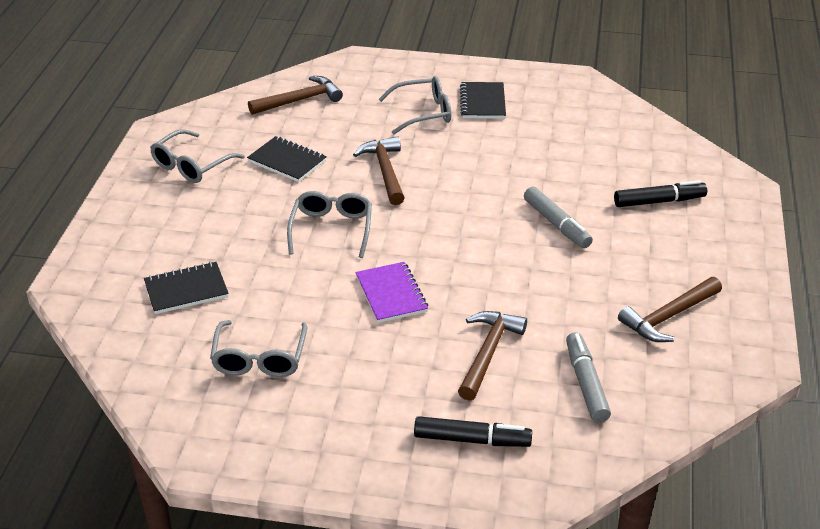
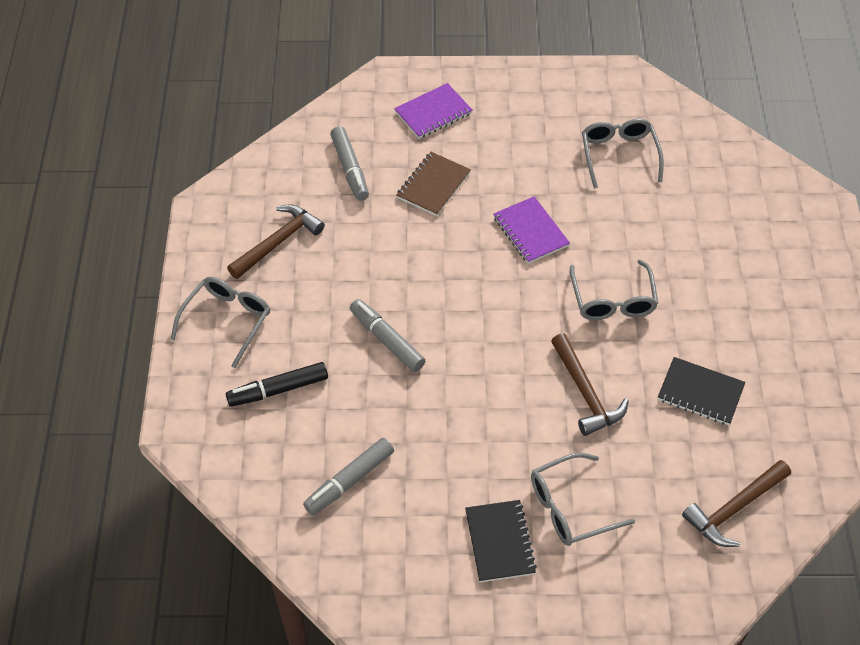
camera: 170 degrees right, 15 degrees up
black notebook [144,262,229,314] -> none
grey glasses [150,129,245,183] -> grey glasses moved to [171,277,270,368]
black marker [414,416,532,447] -> purple notebook [394,83,473,139]
brown hammer [458,311,527,401] -> brown notebook [396,152,471,216]
none -> grey marker [303,438,394,515]

